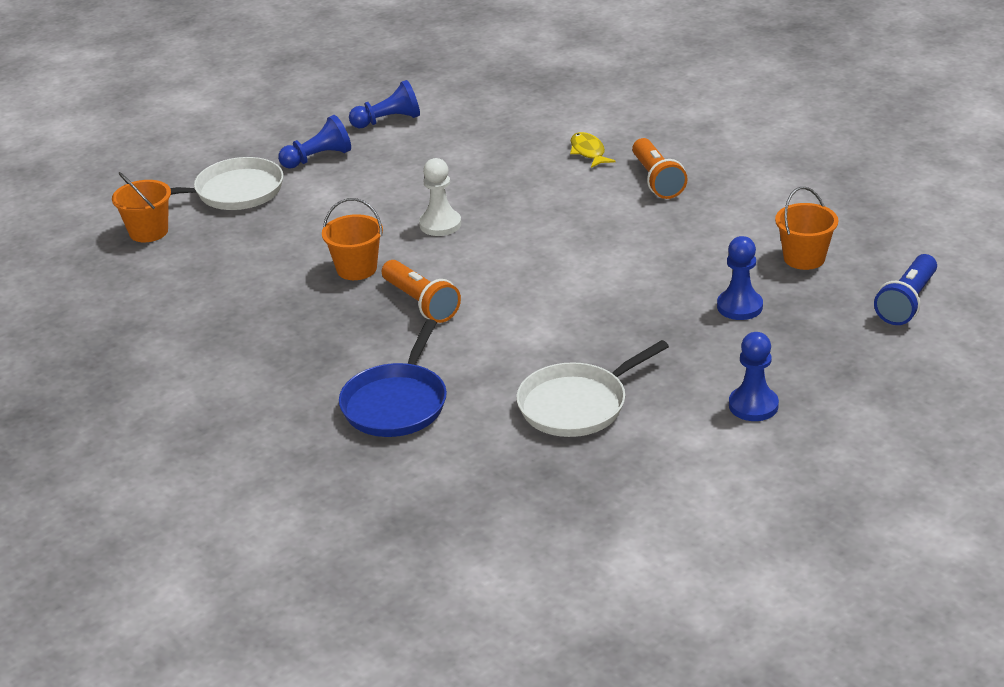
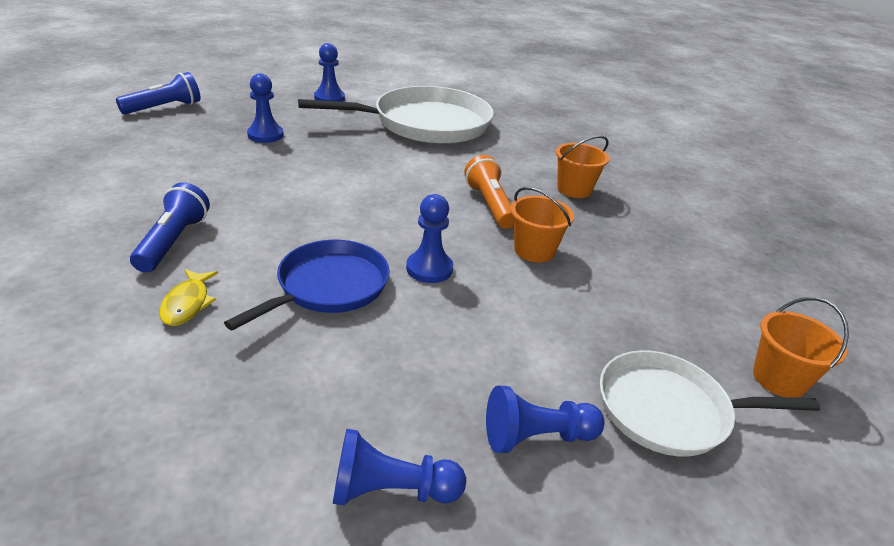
camera: 165 degrees left, 0 degrees up
blue pan [339,319,447,437] -> blue pan moved to [224,240,390,331]
white pawn [419,158,461,236] -> blue pawn [406,194,453,283]
white pan [516,340,669,437] -> white pan [298,86,494,144], size x1.66
orange flashlight [632,138,688,199] -> blue flashlight [130,182,210,272]
orange bucket [775,187,838,270] -> orange bucket moved to [556,136,609,198]

